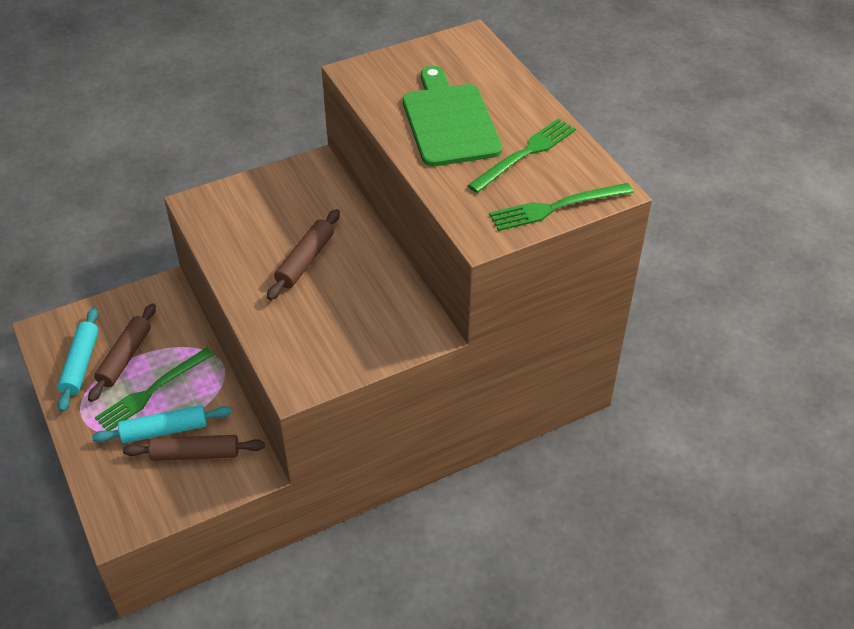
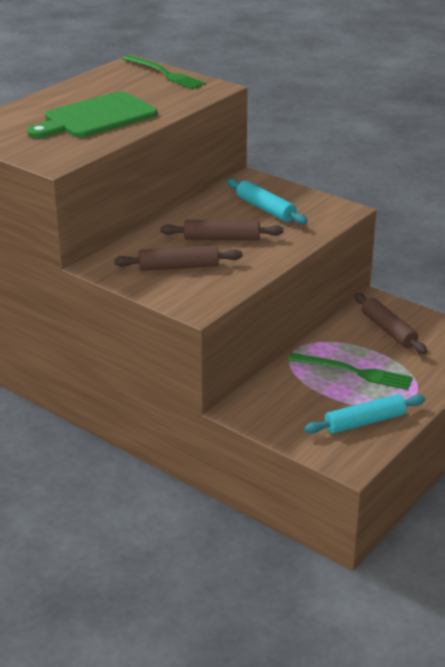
camera: 115 degrees left, 15 degrees down
brown rolling pin [88,303,156,402] -> brown rolling pin moved to [114,245,243,271]
turquoise rolling pin [92,405,232,443] -> turquoise rolling pin moved to [227,179,308,224]
green fork [467,119,576,193] -> none

